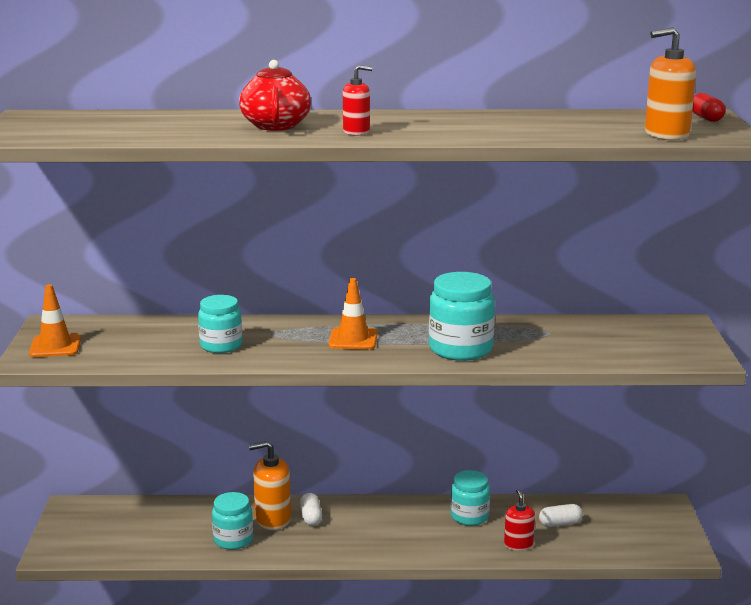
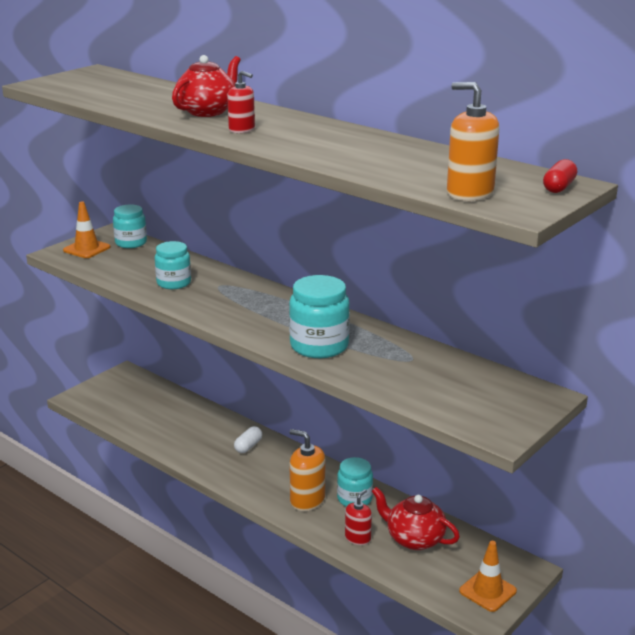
camera: 40 degrees right, 5 degrees up
turquoise jar [212,492,253,550] -> turquoise jar moved to [113,204,147,248]
orange soap dispenser [249,441,291,530] -> orange soap dispenser moved to [290,429,325,511]
orange traffic cone [328,278,378,350] -> orange traffic cone moved to [459,541,517,612]
white capsule [539,504,583,527] -> red teapot [372,487,460,550]

